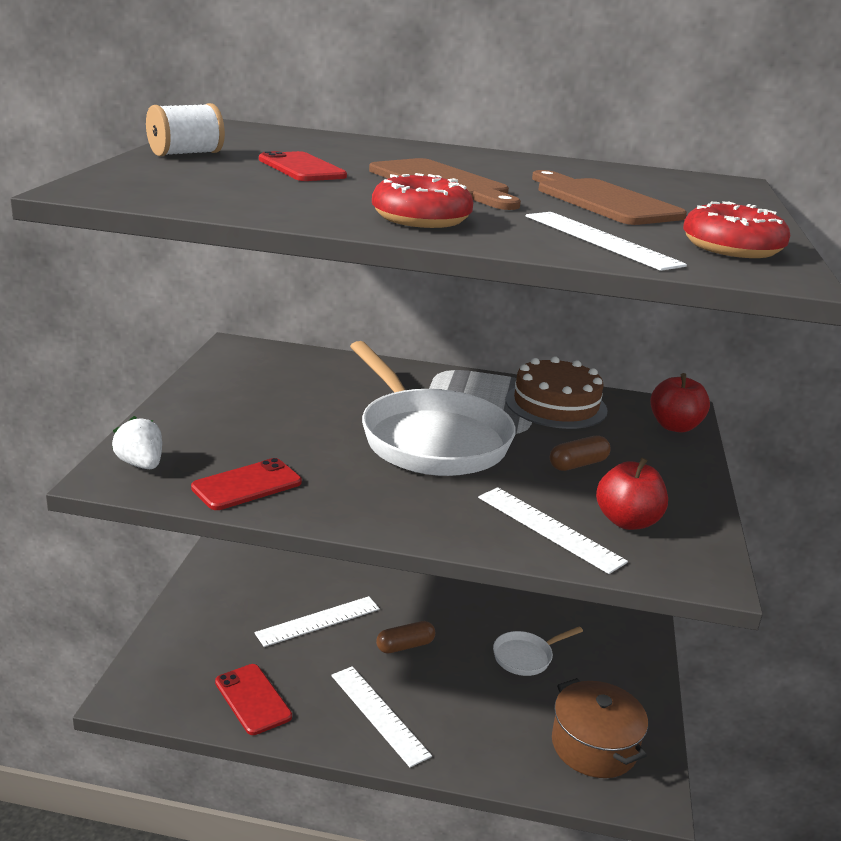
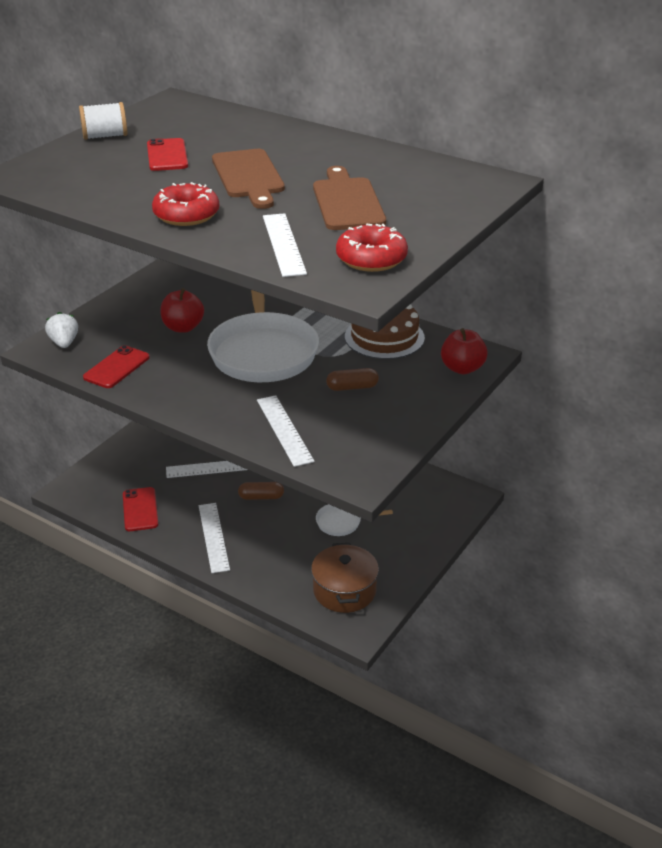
camera: 25 degrees right, 10 degrees up
red phone [191,458,302,510] -> red phone turned 45 degrees counterclockwise [83,345,150,388]
red apple [596,457,668,530] -> red apple moved to [161,288,204,333]

